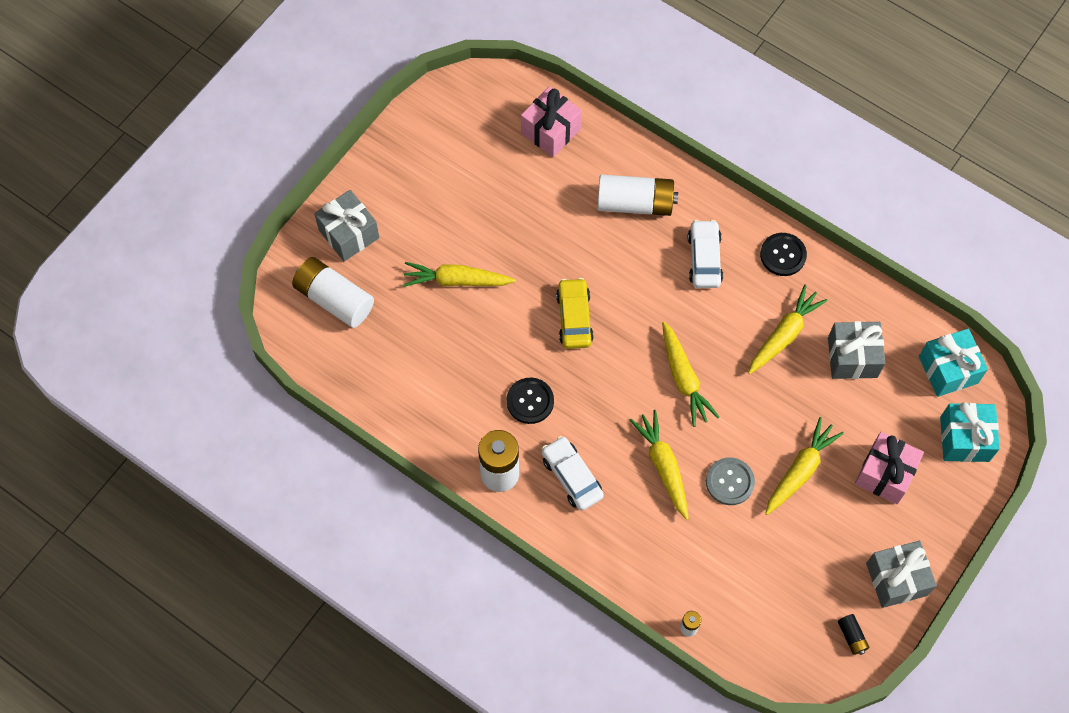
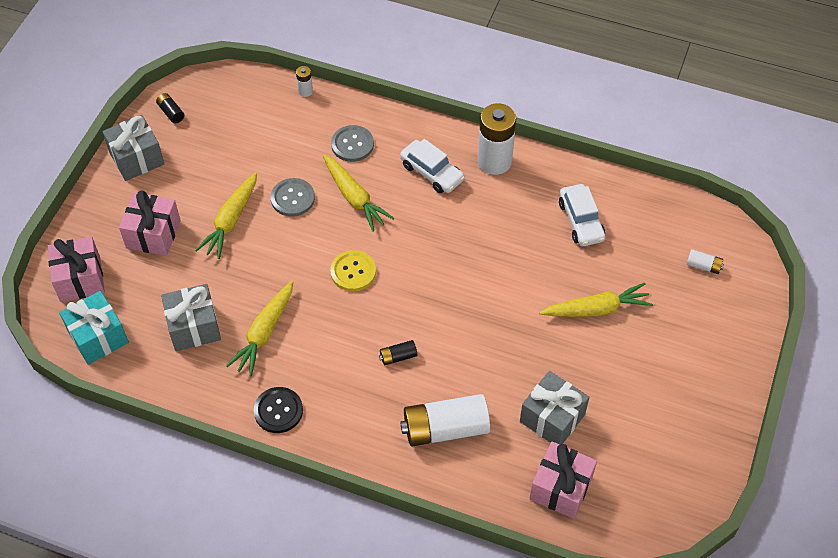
camera: 165 degrees right, 10 degrees down
white battery [292,257,374,328] -> white battery [687,249,724,274], size x0.45
grey gift [314,190,380,262] -> grey gift moved to [520,371,589,444]
black button [506,378,554,424] -> none
yellow car [556,278,594,349] -> none
yellow carrot [662,321,719,427] -> yellow button [330,250,376,291]
white car [688,220,723,288] -> white car moved to [559,184,605,246]
turquoise gift [940,402,1000,462] -> pink gift [48,237,105,302]
none -> grey button [331,125,374,162]
none -> black battery [379,340,417,365]

